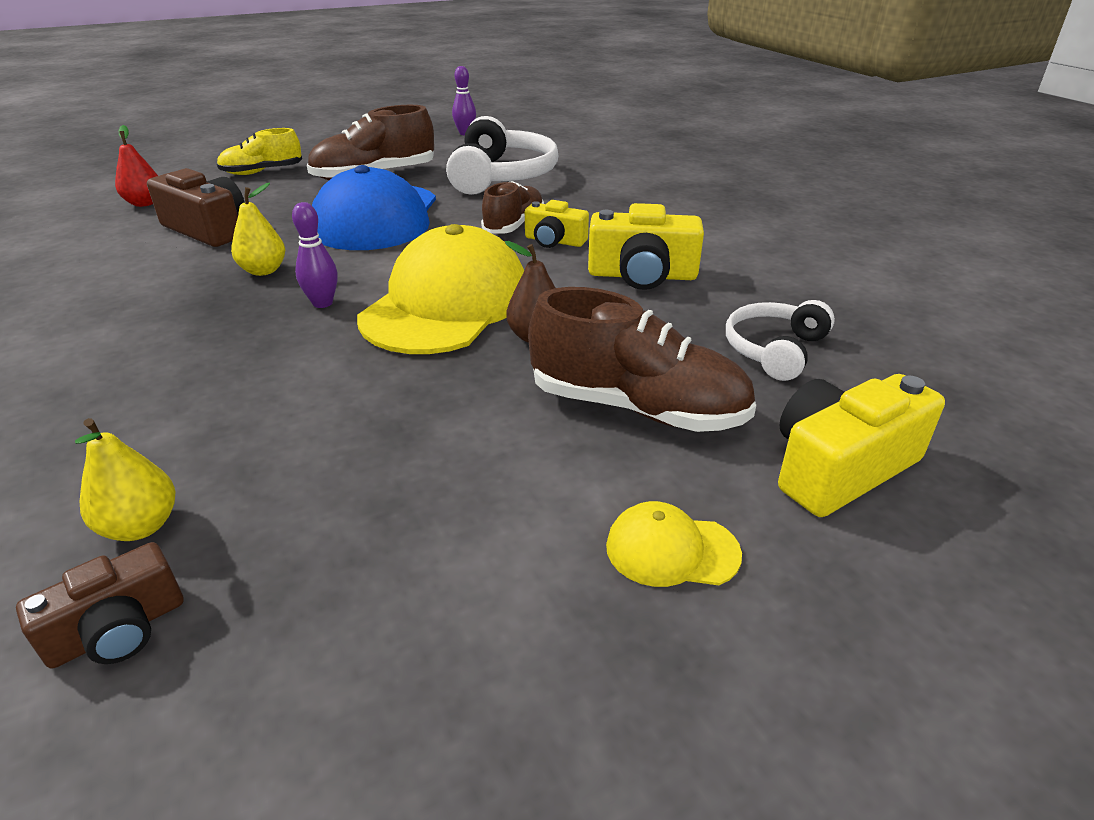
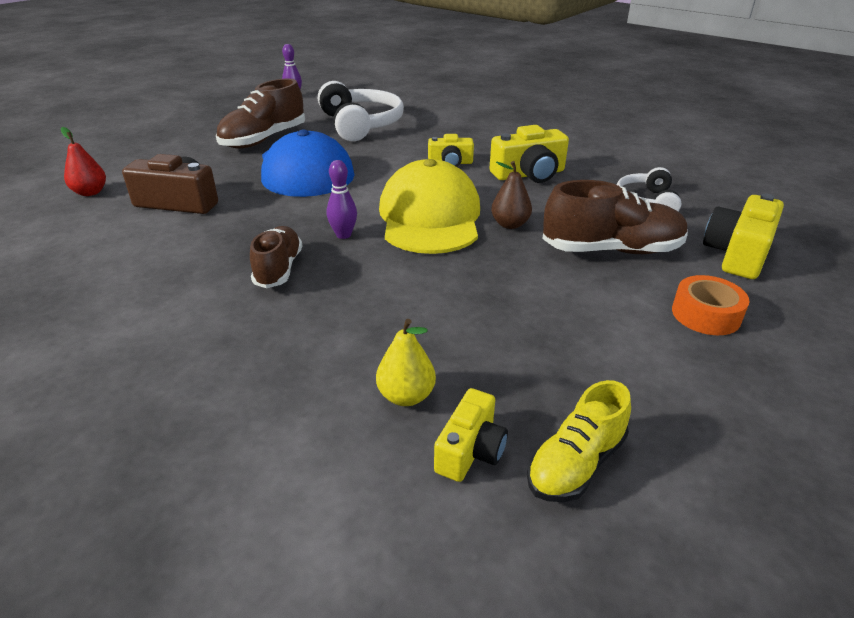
camera: 25 degrees left, 0 degrees up
brown camera [16,542,184,668] -> yellow camera [434,388,508,482]
yellow shoe [217,128,302,175] -> yellow shoe moved to [527,380,631,502]
yellow pear [231,183,285,276] -> none
brown shoe [481,181,544,234] -> brown shoe moved to [250,226,302,288]
yellow cap [606,501,742,587] -> orange tape [672,275,750,335]

